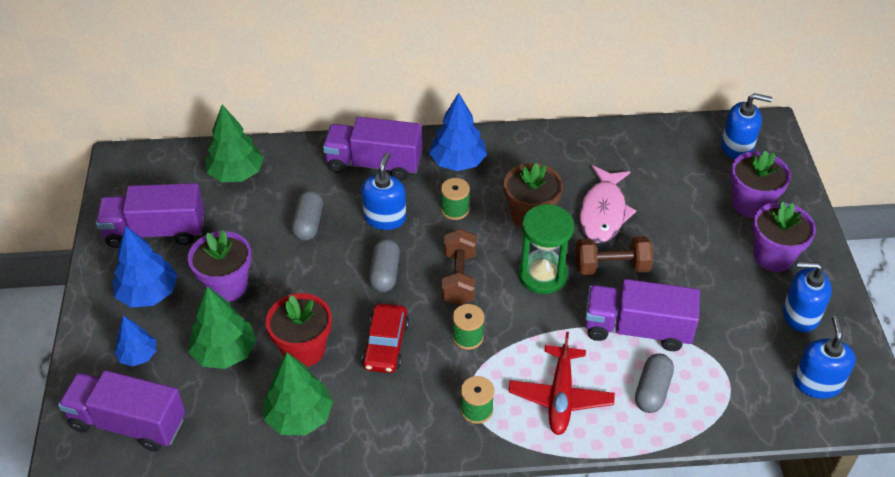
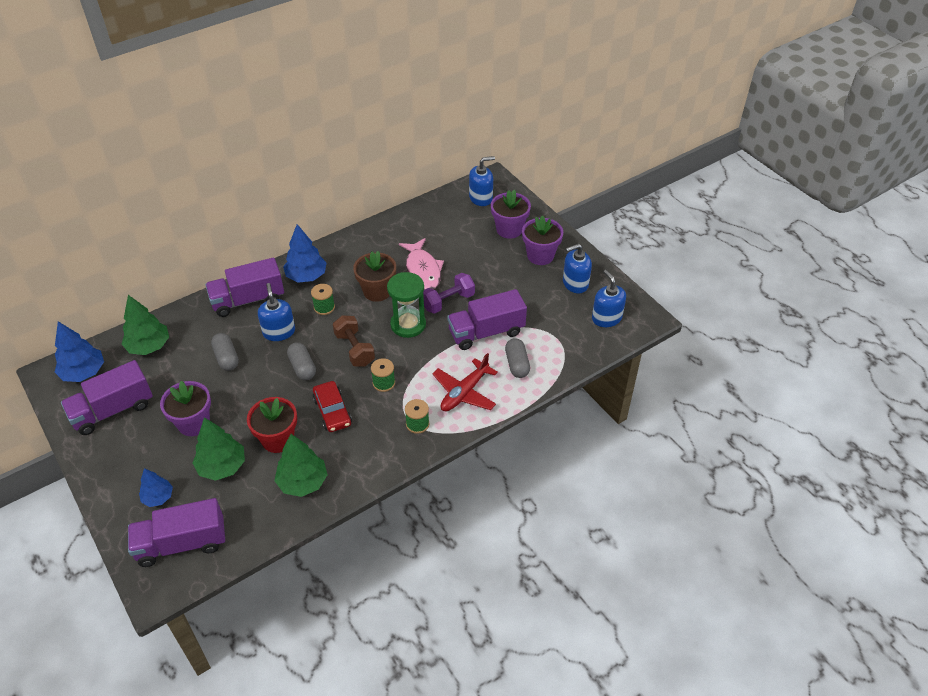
camera: 30 degrees left, 0 degrees up
blue tree [113,226,178,308] -> blue tree moved to [55,322,104,382]
red plane [508,332,615,435] -> red plane turned 60 degrees clockwise [433,353,498,411]
brown dumbbell [575,236,654,275] -> purple dumbbell [423,273,475,314]

